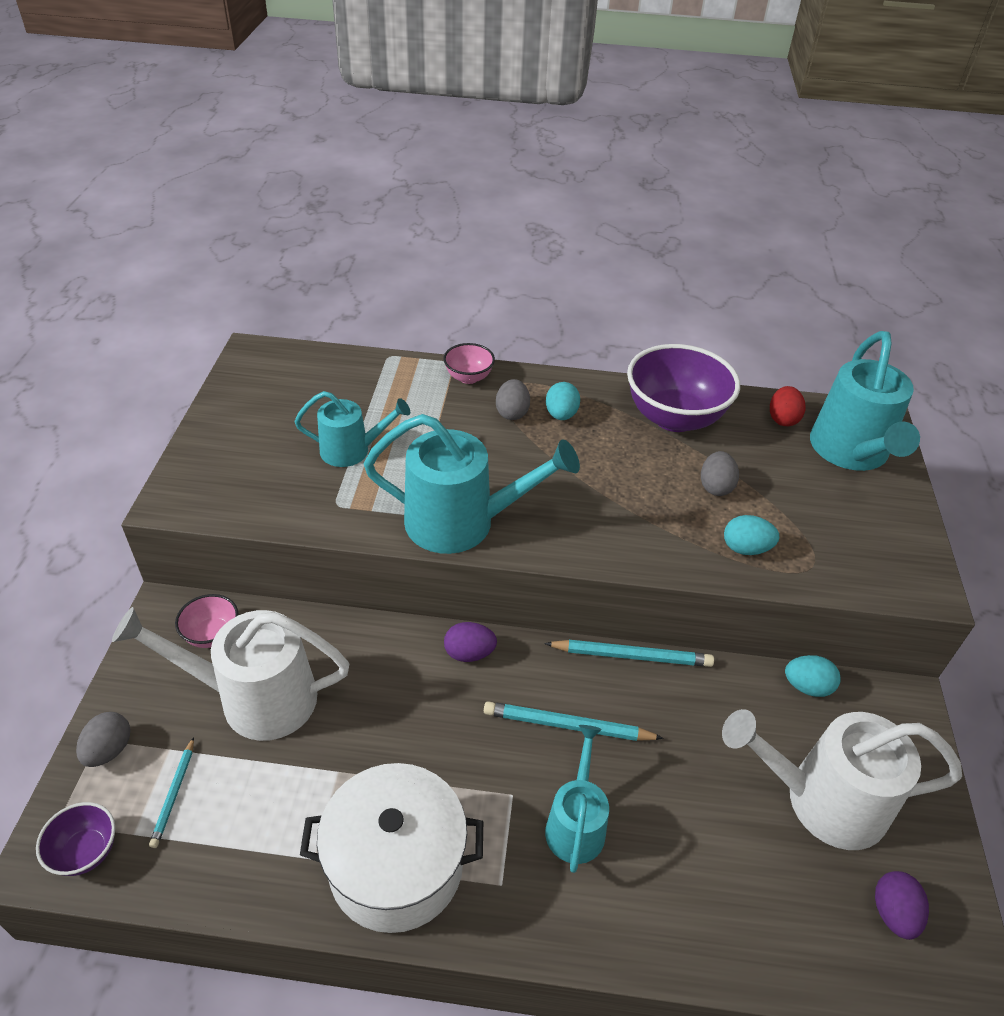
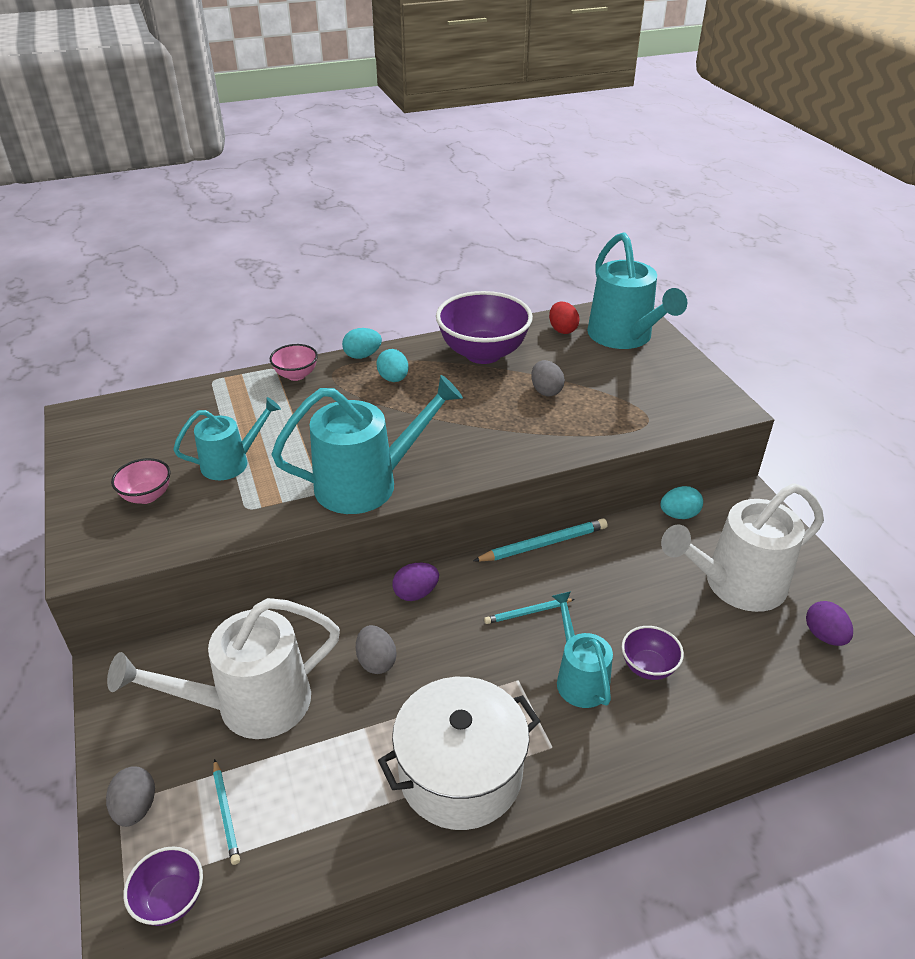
camera: 25 degrees left, 5 degrees down
pink bowl [175,594,238,648] -> pink bowl moved to [111,458,170,504]
turquoise pencil [484,701,664,741] -> turquoise pencil [484,599,574,624], size x0.61
grey egg [496,379,530,420] -> grey egg moved to [356,625,397,674]
turquoise egg [724,515,779,555] -> turquoise egg moved to [342,328,382,359]
none -> purple bowl [622,626,684,680]

